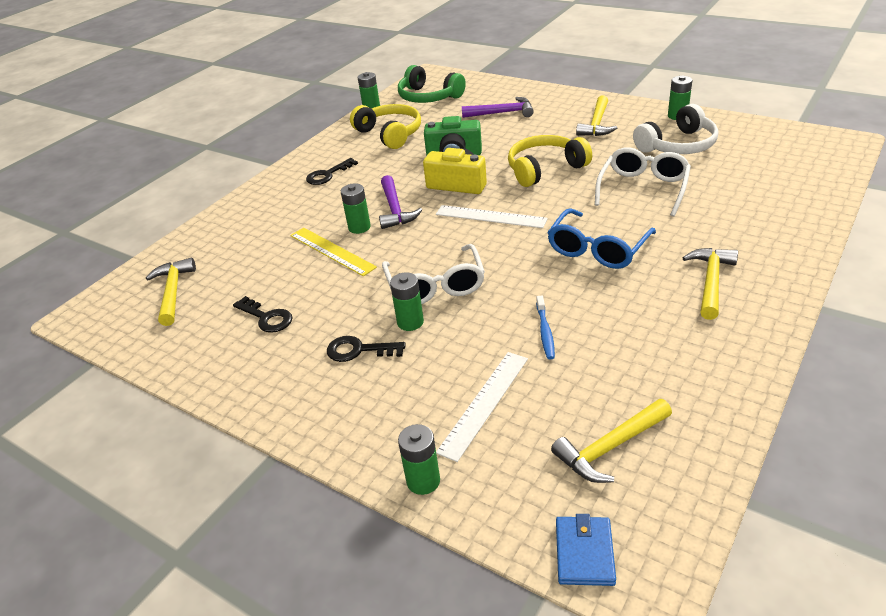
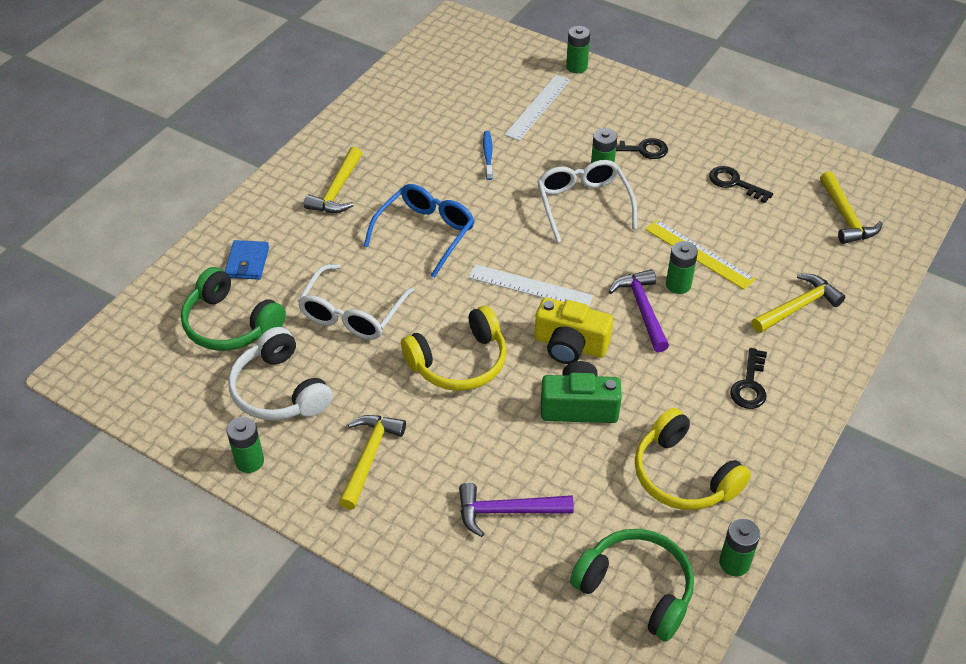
camera: 175 degrees right, 10 degrees up
black key [306,158,358,185] -> black key turned 150 degrees clockwise [730,348,767,409]
yellow hammer [551,399,672,483] -> yellow hammer moved to [752,274,845,333]
blue wallet [556,514,616,586] -> blue wallet moved to [225,240,269,280]
white headphones [633,104,718,154] -> white headphones turned 90 degrees counterclockwise [228,327,332,420]
none -> green headphones [181,267,286,351]

